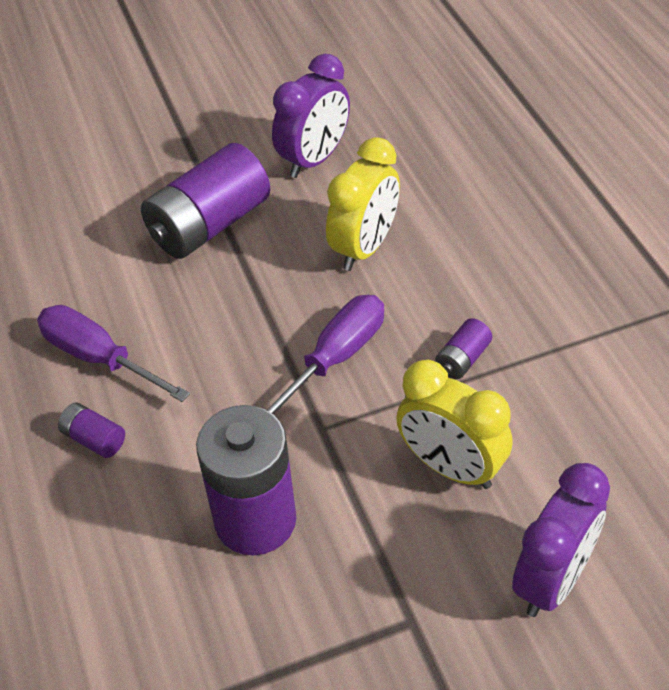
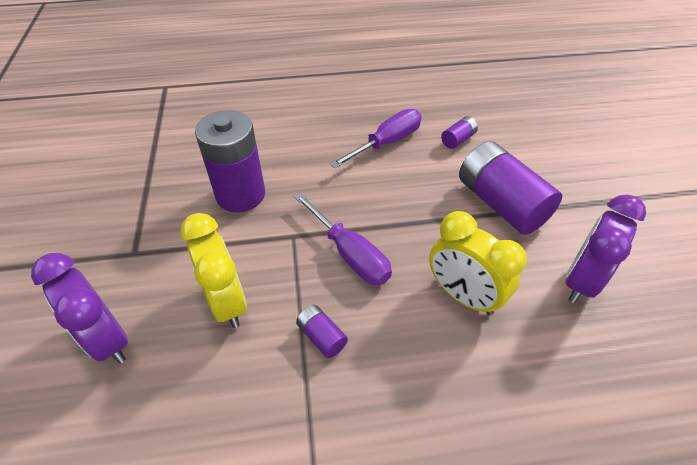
camera: 100 degrees right, 0 degrees up
purple battery [58,402,125,458] -> purple battery moved to [441,116,478,149]
purple clock [272,54,350,178] -> purple clock turned 75 degrees clockwise [565,194,646,303]
yellow clock [396,360,512,489] -> yellow clock turned 105 degrees clockwise [180,213,247,328]

